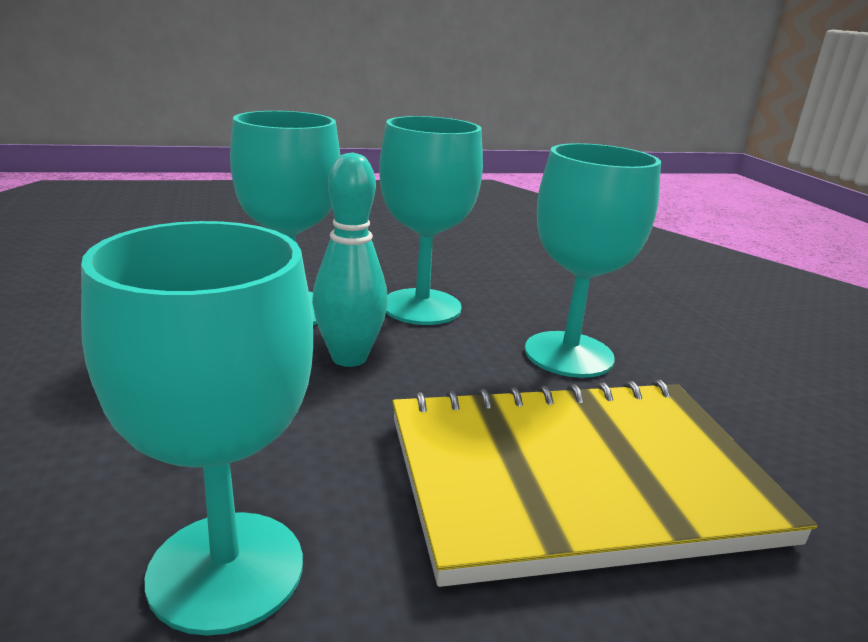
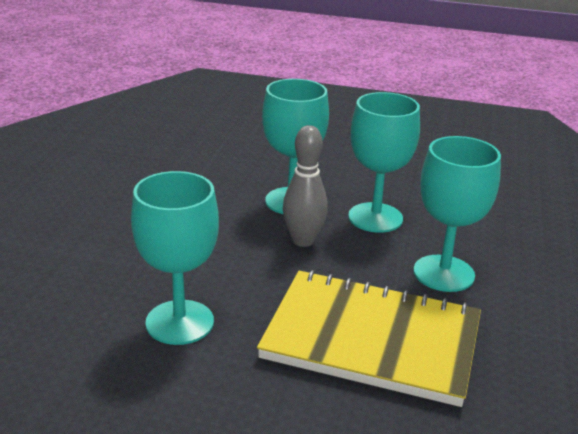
camera: 30 degrees right, 5 degrees up
turquoise bowling pin [312,152,388,367] -> grey bowling pin [283,125,328,247]

